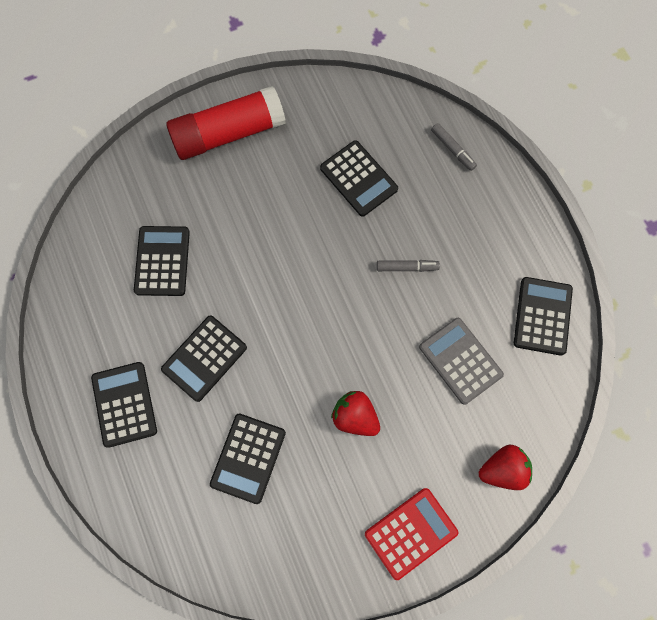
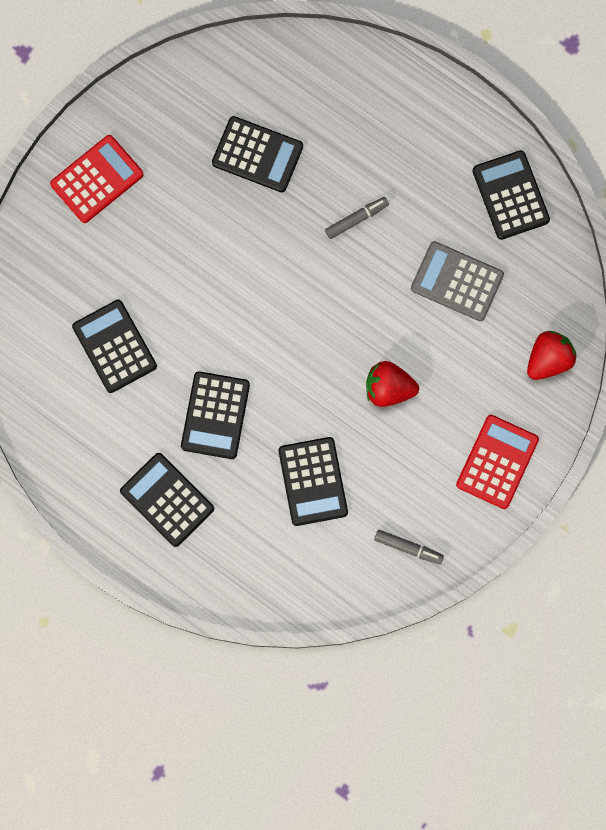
camera: 30 degrees left, 5 degrees up
red glue stick [166,86,286,160] -> red calculator [50,135,144,223]
grey marker [431,123,477,171] -> grey marker moved to [374,529,444,564]

